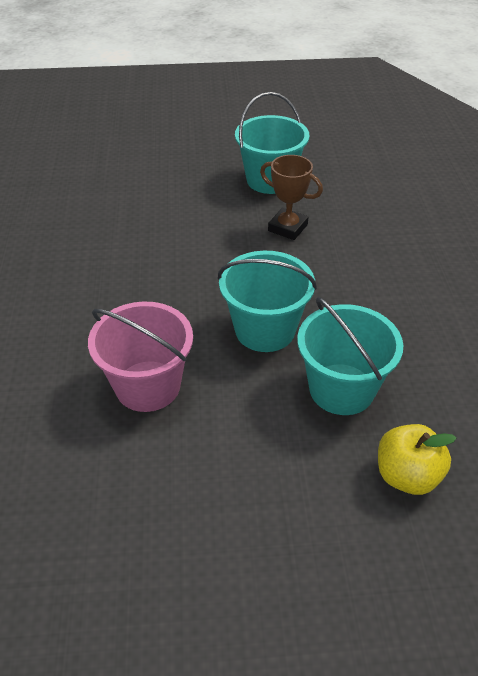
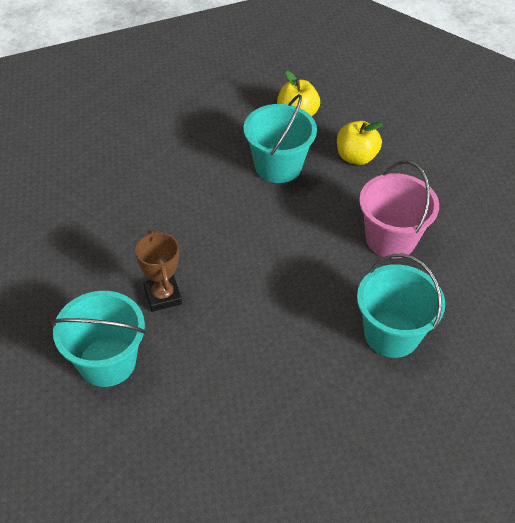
camera: 140 degrees left, 5 degrees up
turquoise bucket [218,251,317,352] -> turquoise bucket moved to [357,253,445,358]
none -> yellow apple [337,121,383,165]

